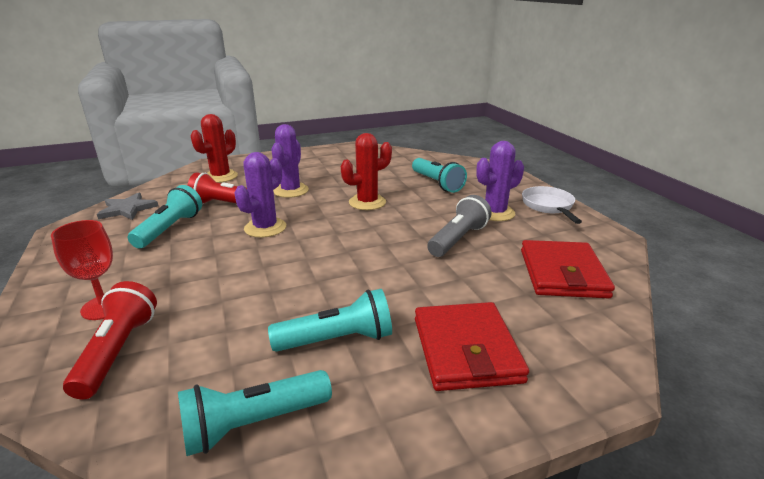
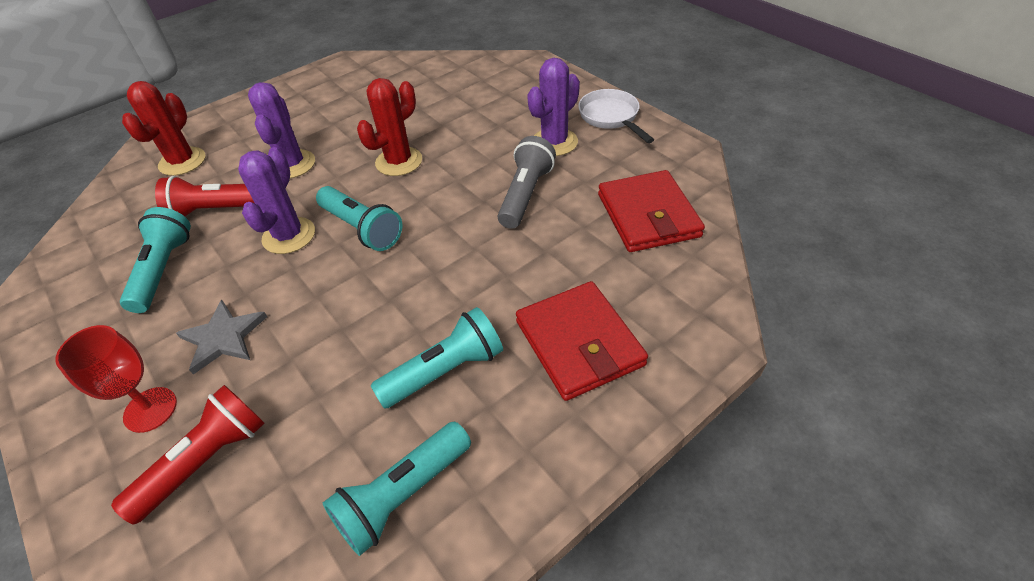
camera: 15 degrees left, 20 degrees up
red flashlight [63,281,157,399] -> red flashlight turned 60 degrees clockwise [111,385,265,525]
grey star [97,193,158,220] -> grey star moved to [176,300,267,374]
turquoise flashlight [412,158,467,193] -> turquoise flashlight moved to [316,186,402,251]

